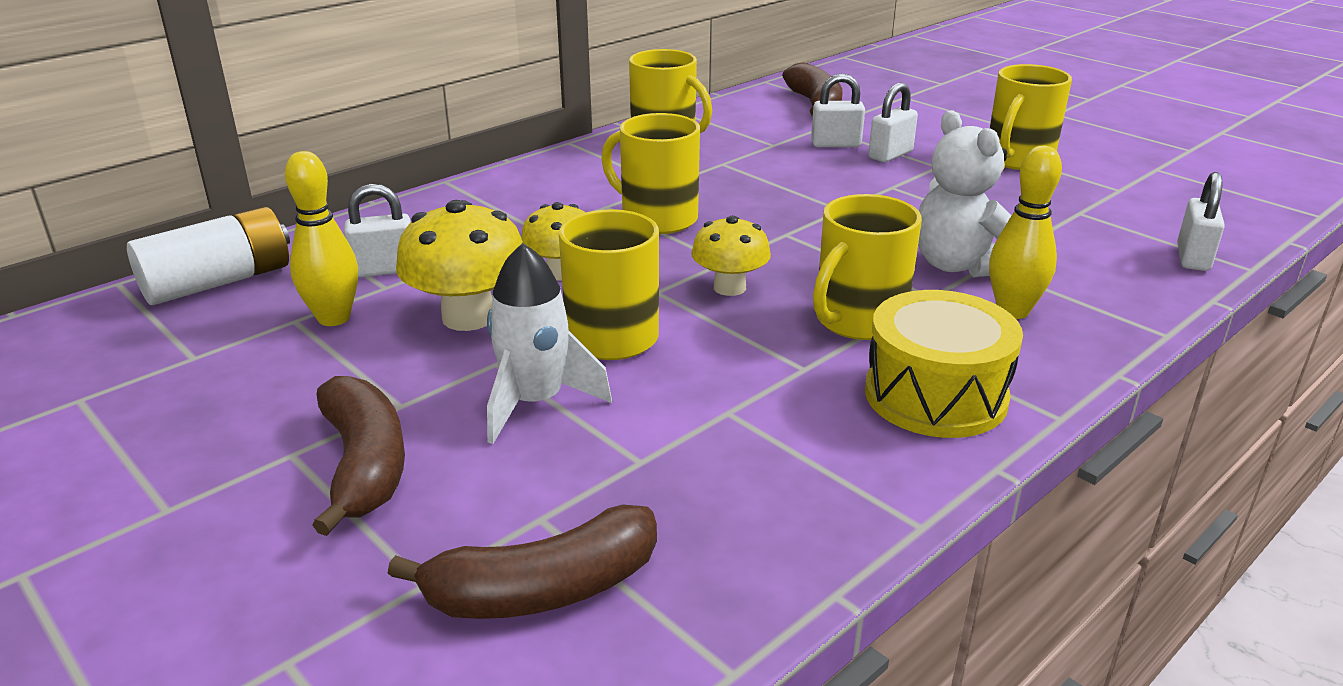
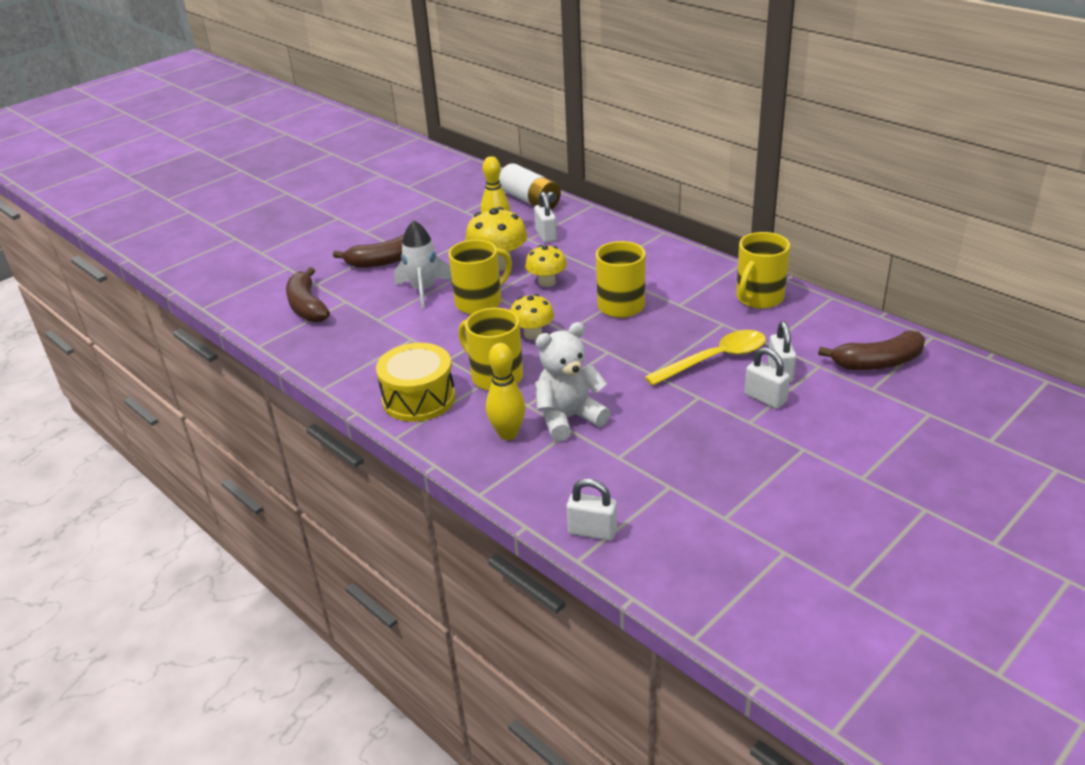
camera: 90 degrees right, 5 degrees up
yellow mug [990,64,1072,170] -> none
none -> yellow spoon [645,330,766,386]

